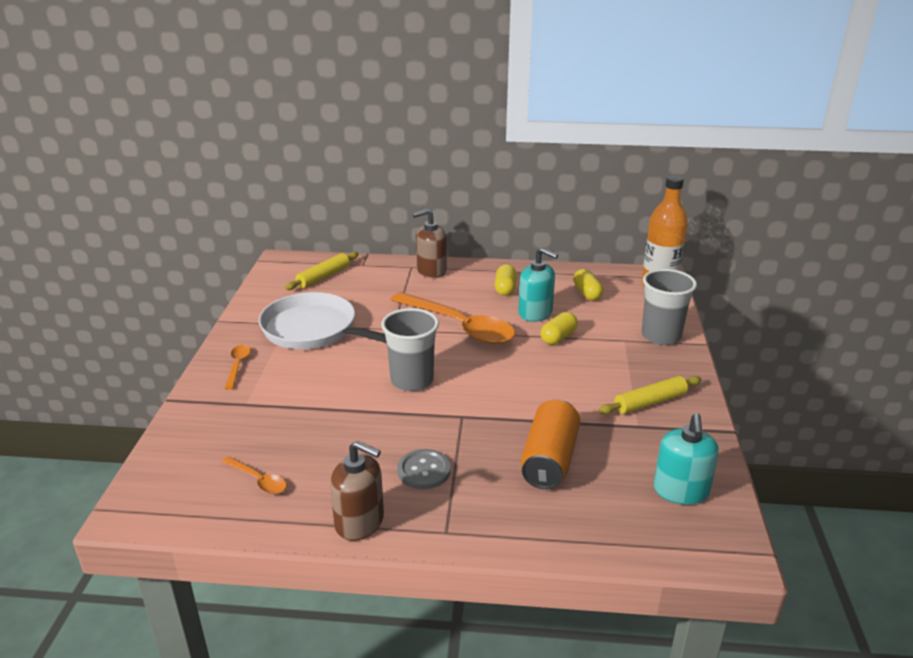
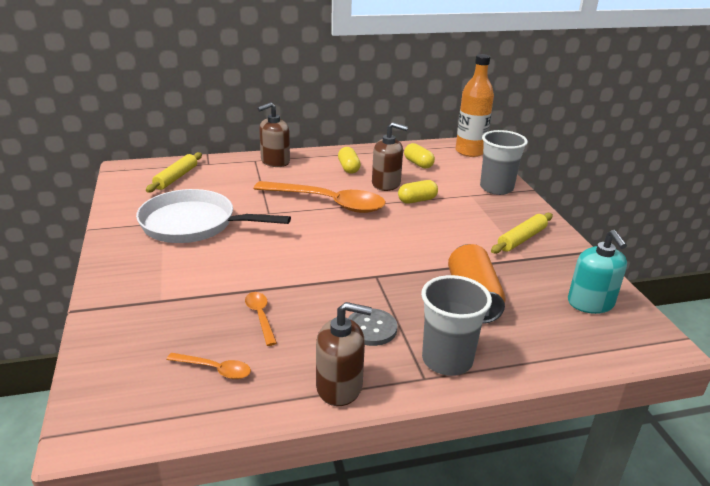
camera: 20 degrees left, 0 degrees up
orange spoon [225,344,251,389] -> orange spoon moved to [245,292,277,346]
grey cup [381,308,439,391] -> grey cup moved to [421,275,492,376]
turquoise soap dispenser [518,247,558,322] -> brown soap dispenser [372,122,408,191]
yellow capsule [540,312,578,345] -> yellow capsule turned 45 degrees clockwise [398,180,438,203]

